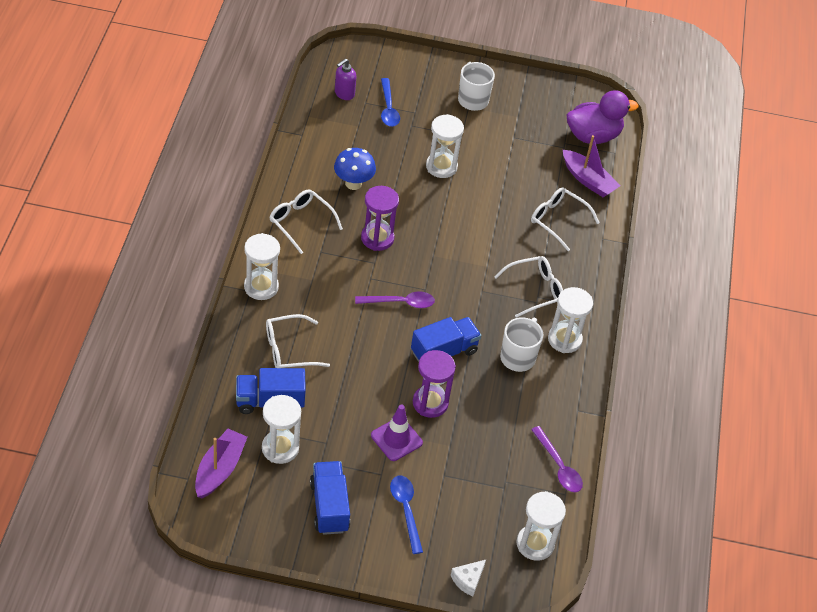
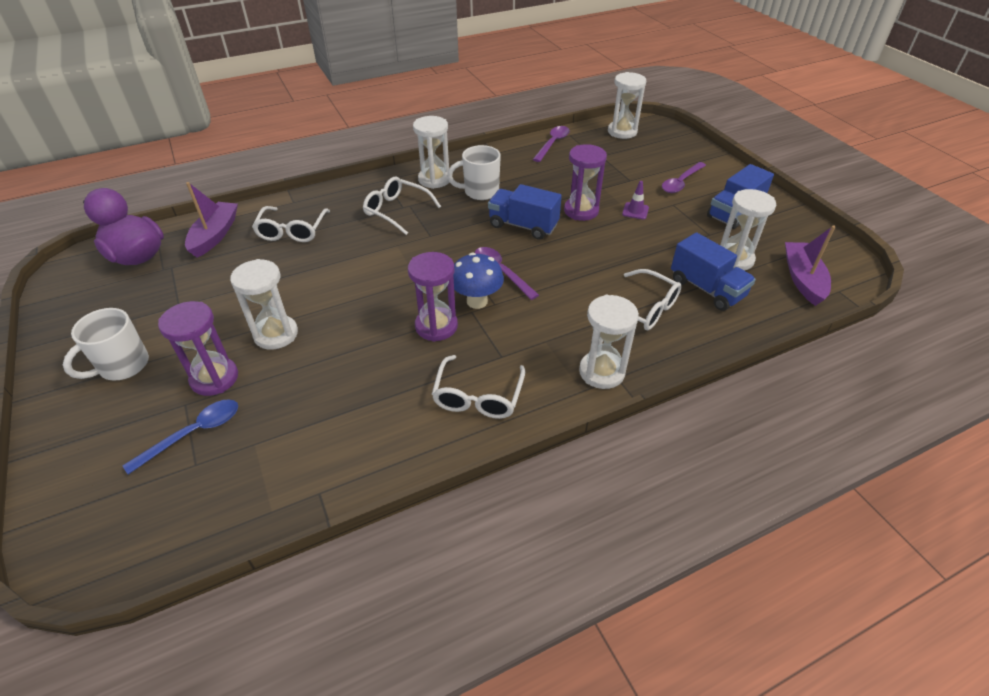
camera: 120 degrees left, 5 degrees down
purple boat [195,429,247,498] -> purple boat turned 105 degrees clockwise [785,225,836,306]
blue mushroom [334,148,376,190] -> blue mushroom moved to [453,253,504,309]
purple soap dispenser [335,58,356,100] -> none
purple traffic cone [371,404,423,461] -> purple traffic cone [622,181,649,219], size x0.62
blue spoon [390,476,423,554] -> purple spoon [662,162,706,193]
white cheese [451,560,486,597] -> none
none -> purple hourglass [158,301,238,396]

